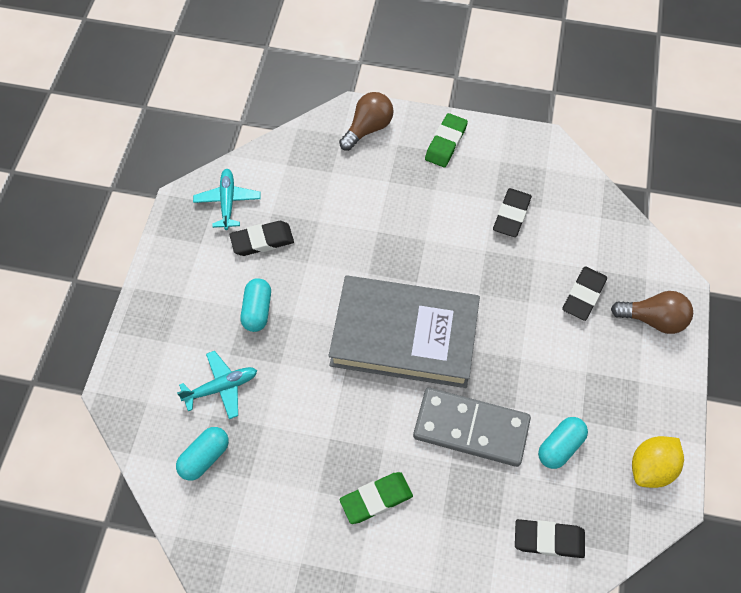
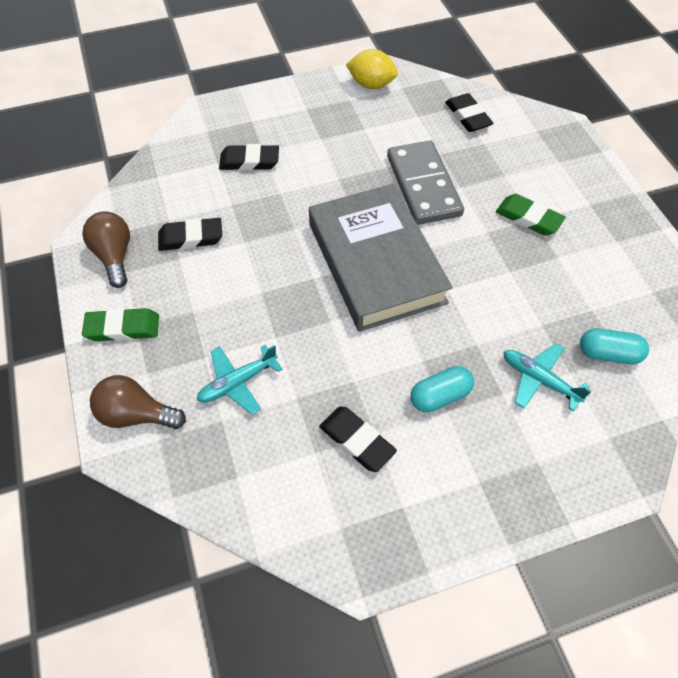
camera: 120 degrees left, 5 degrees down
turquoise plane [193,169,261,230] -> turquoise plane moved to [197,345,282,414]
turquoise capsule [538,417,588,469] -> none
brown light bulb [611,291,693,334] -> brown light bulb moved to [82,211,130,288]

